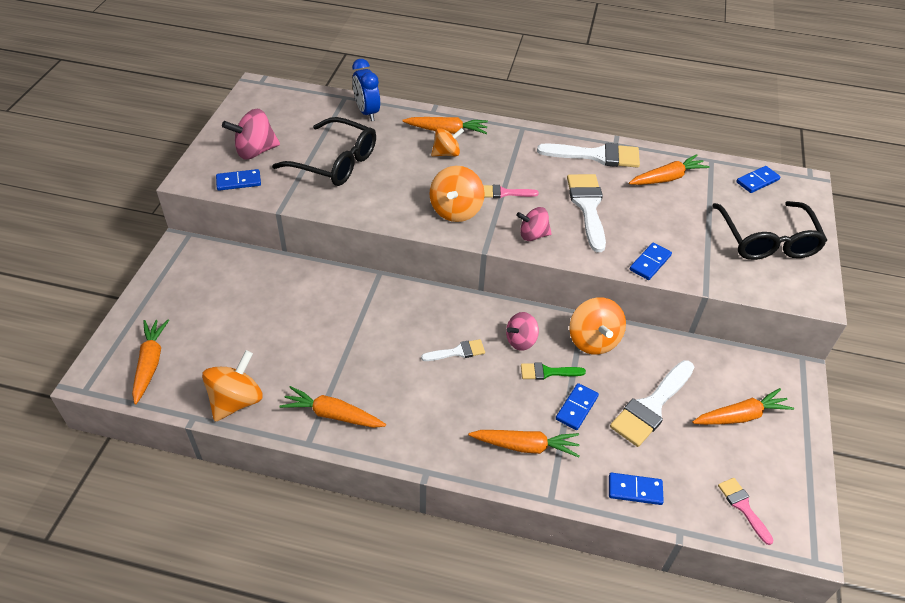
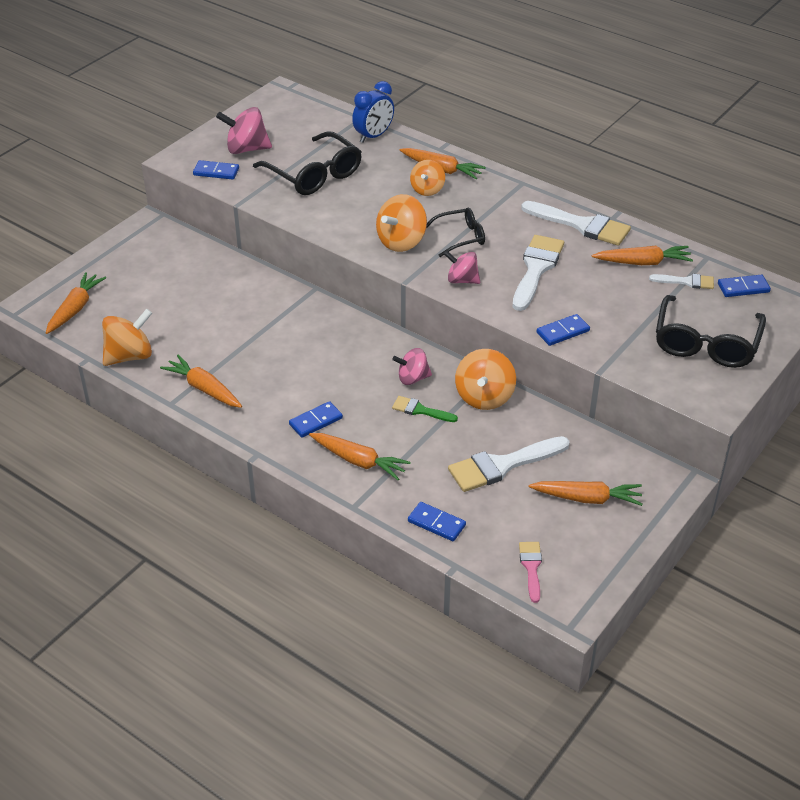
camera: 25 degrees right, 5 degrees down
blue clock [352,59,380,121] -> blue clock turned 135 degrees counterclockwise [352,81,394,143]
white brush [421,339,485,361] -> white brush moved to [649,274,714,289]
orange spinning top [431,128,464,156] -> orange spinning top turned 105 degrees clockwise [410,160,445,196]
pink brush [483,185,539,198] -> black glasses [426,207,485,257]
blue domino [556,383,599,430] -> blue domino moved to [289,401,343,438]

